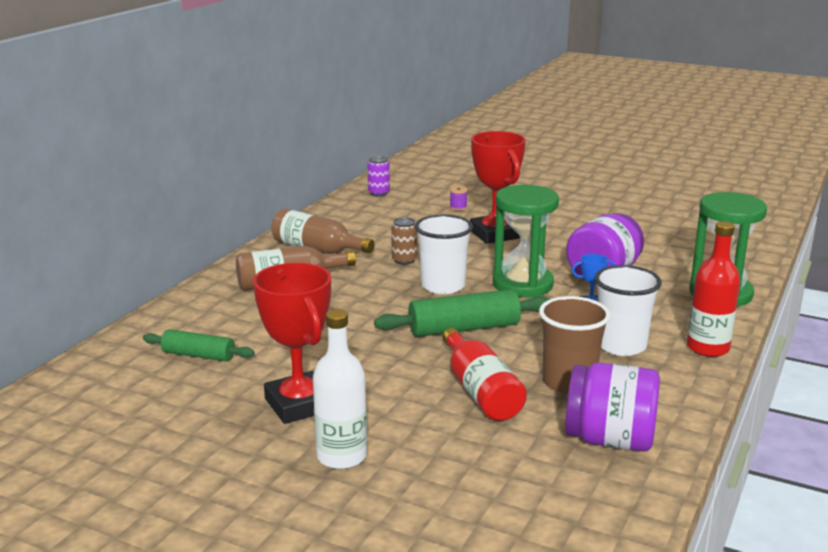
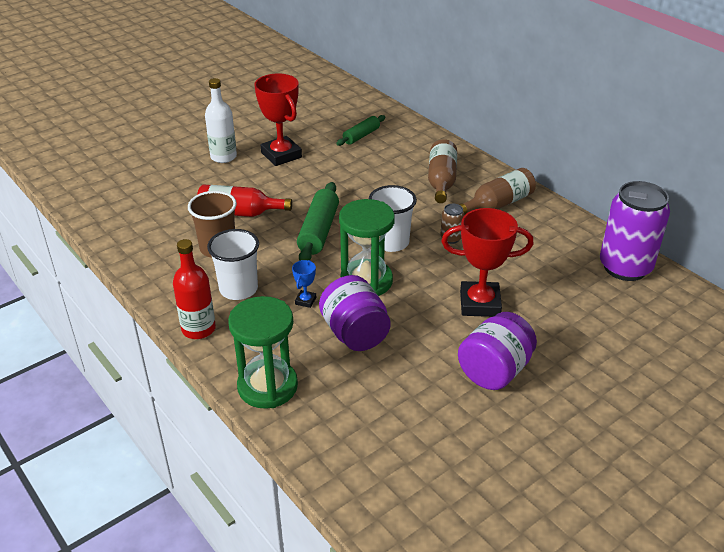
camera: 115 degrees right, 15 degrees up
red trophy [253,263,331,424] -> red trophy turned 60 degrees clockwise [254,74,302,166]
purple can [368,156,390,196] -> purple can [600,181,670,281], size x2.34
purple spool [450,186,468,211] -> none
purple jar [565,362,660,452] -> purple jar moved to [458,312,537,390]

